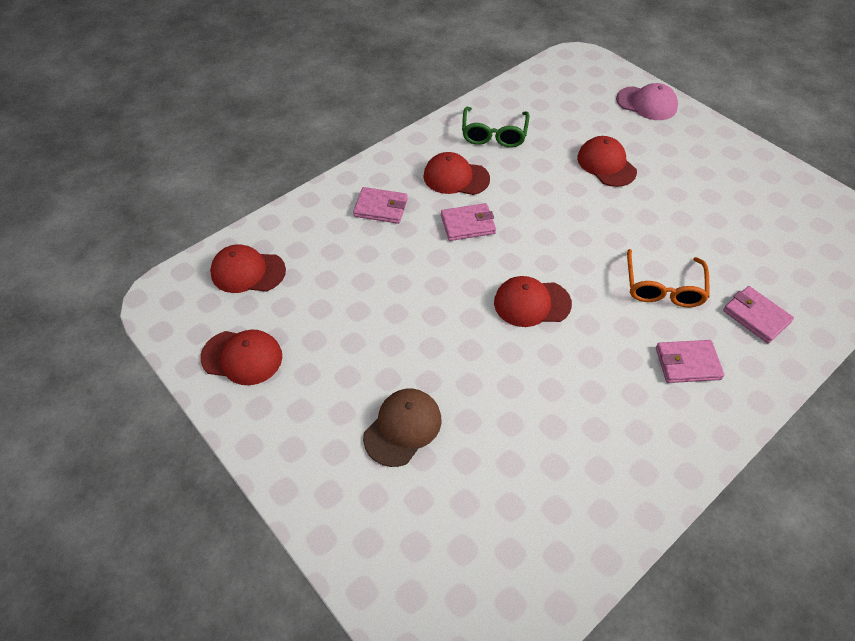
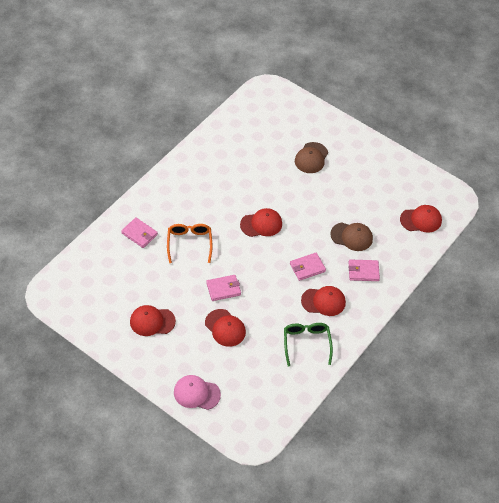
camera: 165 degrees right, 0 degrees up
red cap [200,330,282,385] -> red cap moved to [130,305,176,336]
pink wallet [656,340,724,383] -> pink wallet moved to [206,275,241,301]
none -> brown cap [330,223,373,251]

